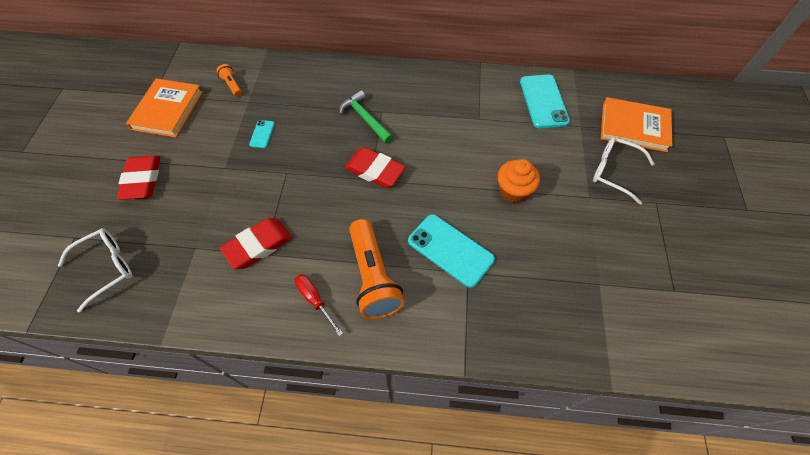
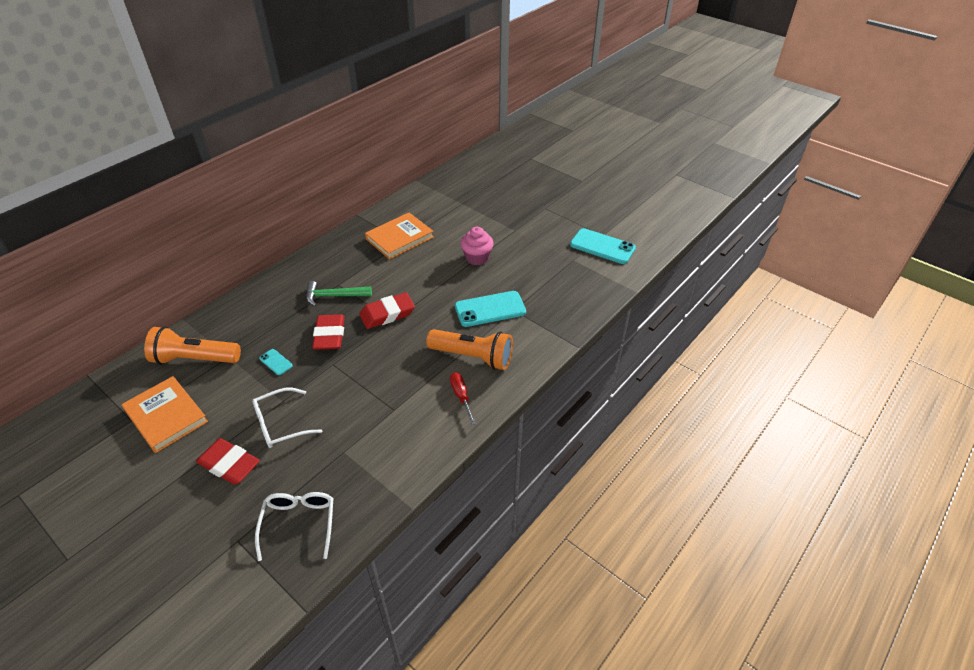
camera: 55 degrees left, 15 degrees down
orange flashlight [217,64,242,97] -> orange flashlight [144,326,241,365], size x2.19
red eraser [220,218,292,269] -> red eraser moved to [312,314,345,350]
red screwdriver [295,274,343,336] -> red screwdriver turned 75 degrees clockwise [450,372,476,425]
orange cupcake [498,159,540,203] -> pink cupcake [461,227,494,265]
turquoise phone [520,75,570,128] -> turquoise phone moved to [570,228,636,264]
white glasses [593,136,655,205] -> white glasses moved to [252,387,322,448]
orange book [601,97,673,152] -> orange book moved to [365,212,434,260]

